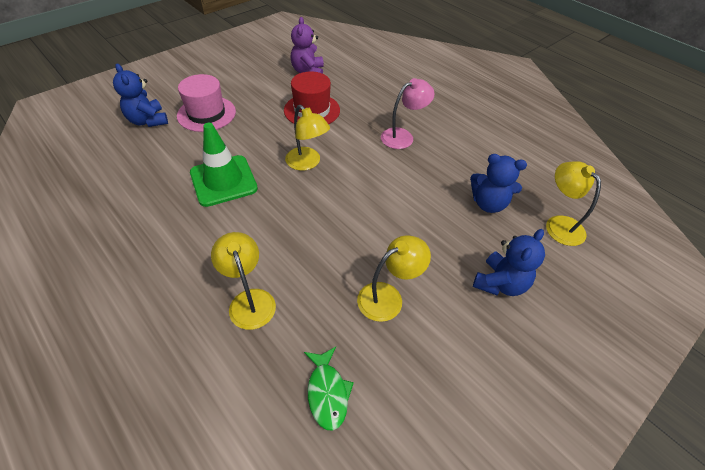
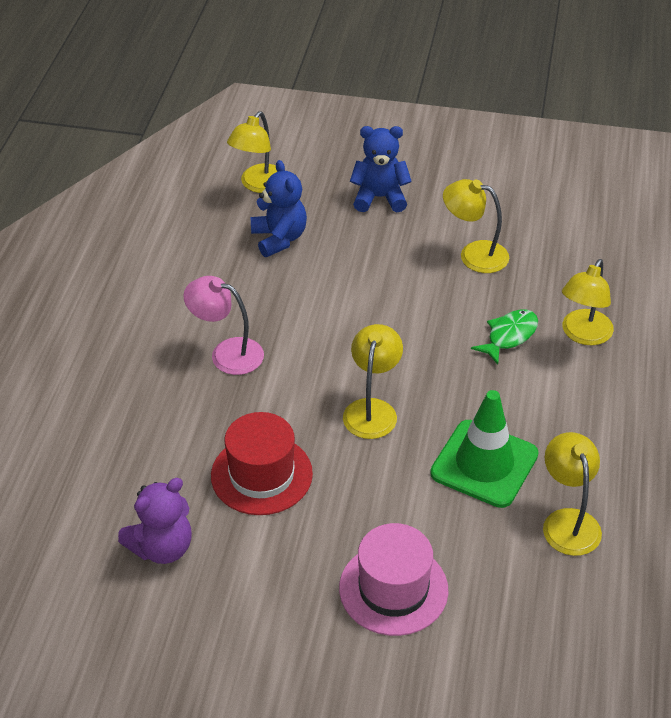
camera: 125 degrees left, 5 degrees down
blue teddy bear [113,64,168,127] -> none
green fish [304,347,354,431] -> green fish moved to [471,309,538,365]
none -> yellow lamp [543,432,602,556]

